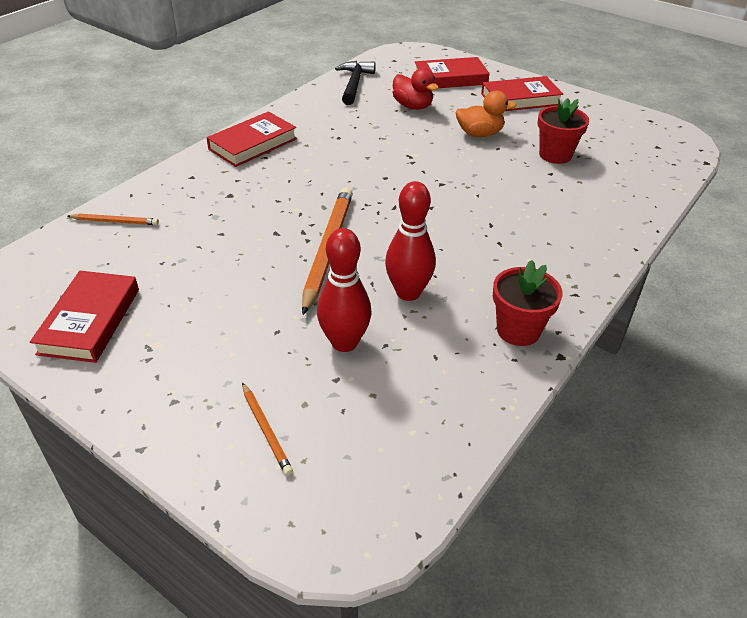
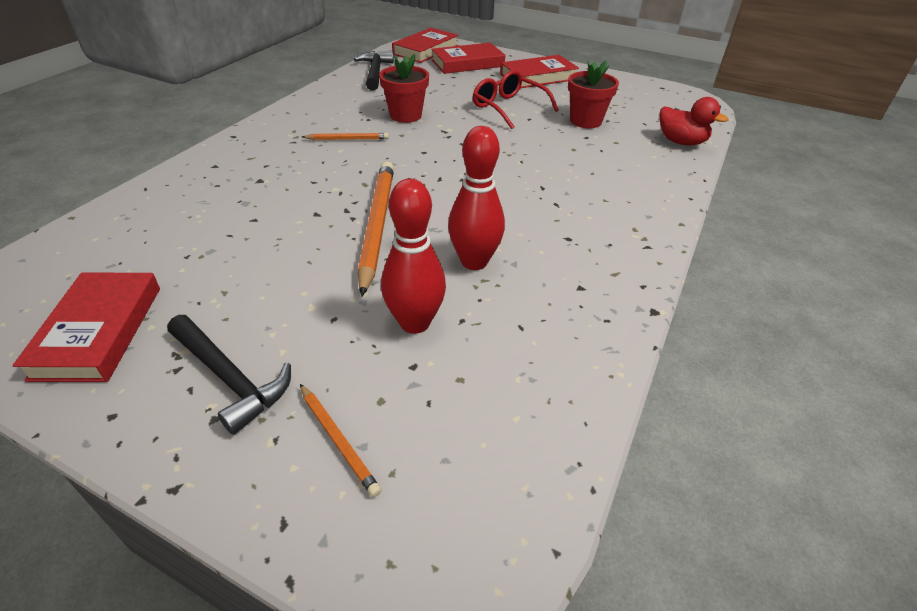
camera: 10 degrees left, 0 degrees up
orange pencil [68,214,159,225] -> orange pencil moved to [302,133,389,140]
red book [206,111,297,167] -> red book moved to [392,28,459,63]
red duck [393,68,439,110] -> red duck moved to [659,97,728,146]
orange duck [455,91,516,137] -> red glasses [473,70,559,129]
red flower pot [493,260,563,346] -> red flower pot moved to [379,54,429,123]
none -> black hammer [167,315,291,435]

